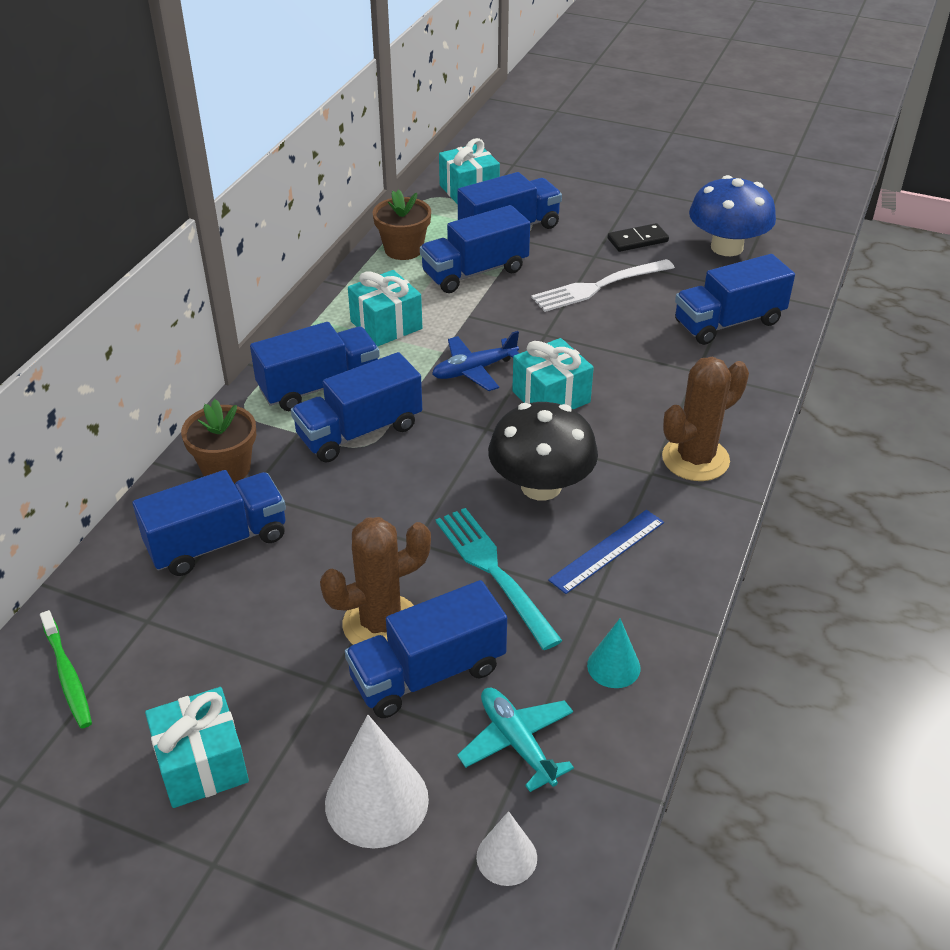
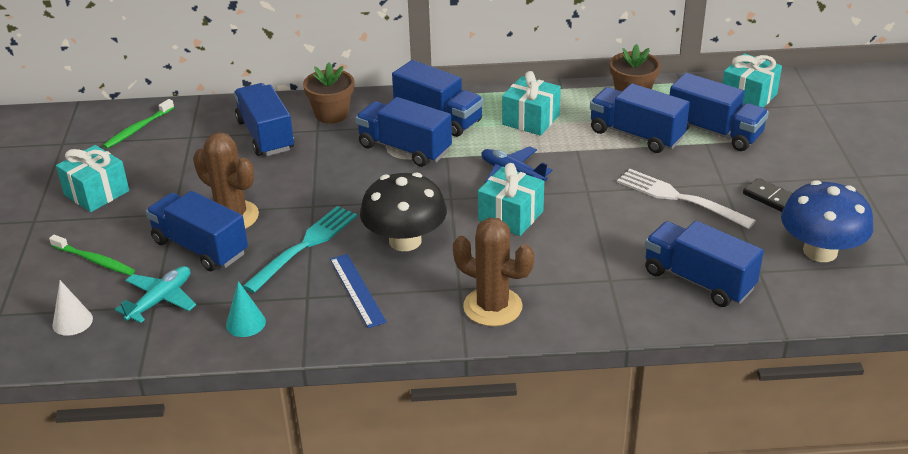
camera: 65 degrees right, 5 degrees down
blue truck [132,470,286,576] -> blue truck turned 150 degrees counterclockwise [234,83,294,156]
white cone [325,715,429,848] -> green toothbrush [49,235,135,275]
blue ruler [548,510,664,594] -> blue ruler turned 45 degrees clockwise [330,254,387,328]

